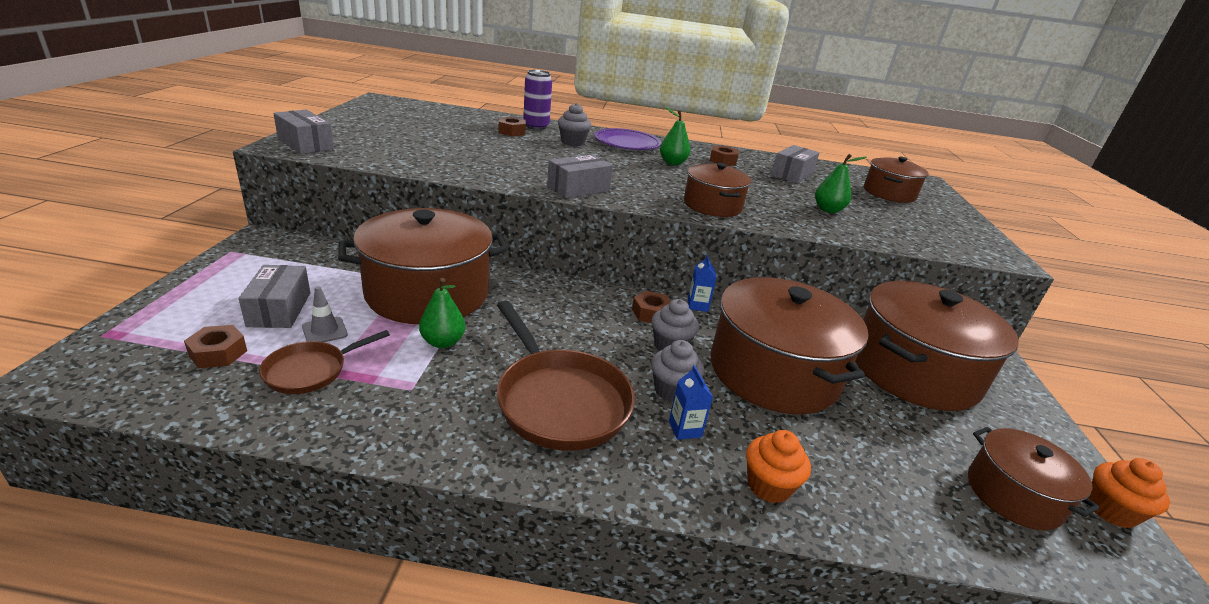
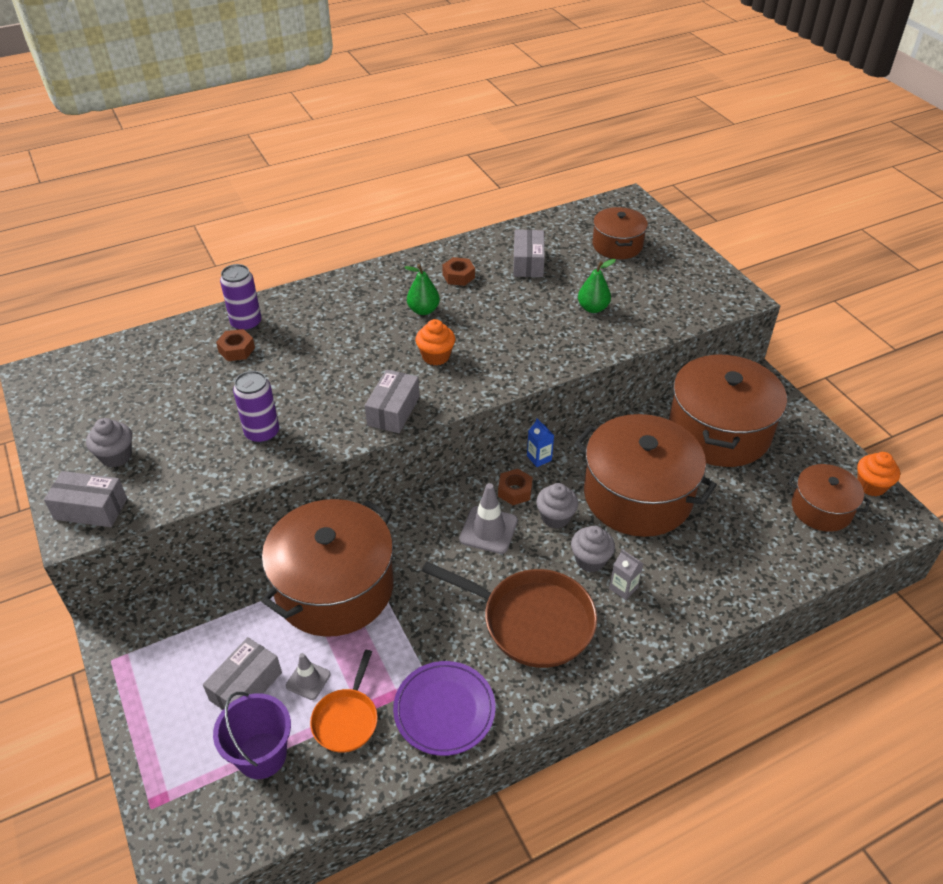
camera: 30 degrees left, 15 degrees up
brown nut [184,325,247,368] -> purple bucket [213,692,291,779]
grey box [238,265,310,328] -> grey box turned 75 degrees clockwise [203,637,282,710]
brown pan [259,330,390,394] -> orange pan [310,650,378,753]
green pear [419,278,465,348] -> none
grey cupcake [558,103,591,146] -> grey cupcake moved to [86,418,132,467]
purple plate [594,128,661,150] -> purple plate moved to [393,661,496,756]
blue carton [669,365,713,440] -> grey carton [609,549,643,600]
brown pot [684,163,751,217] -> none
orange cupcake [746,430,811,503] -> orange cupcake moved to [416,319,455,365]
none -> purple can [233,371,279,443]
none -> grey traffic cone [459,483,518,554]

